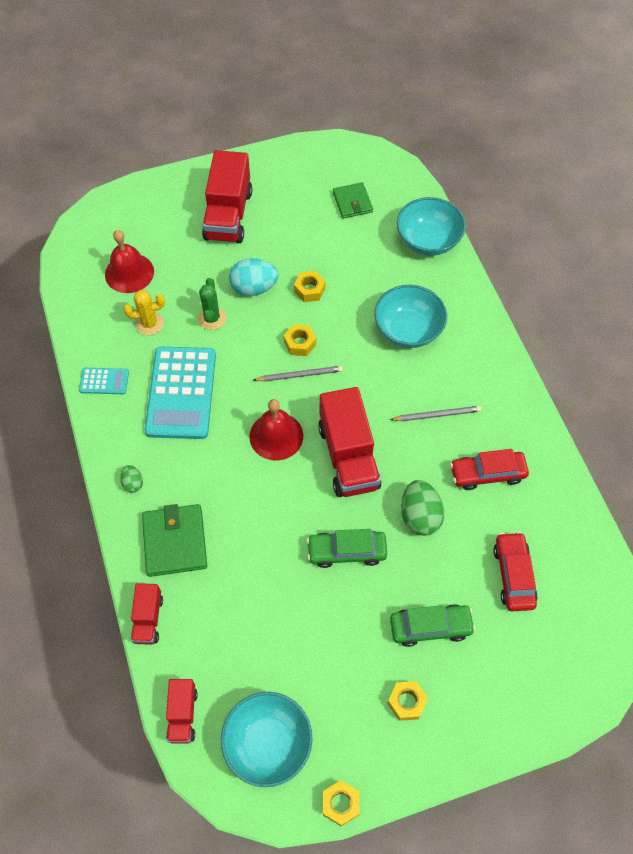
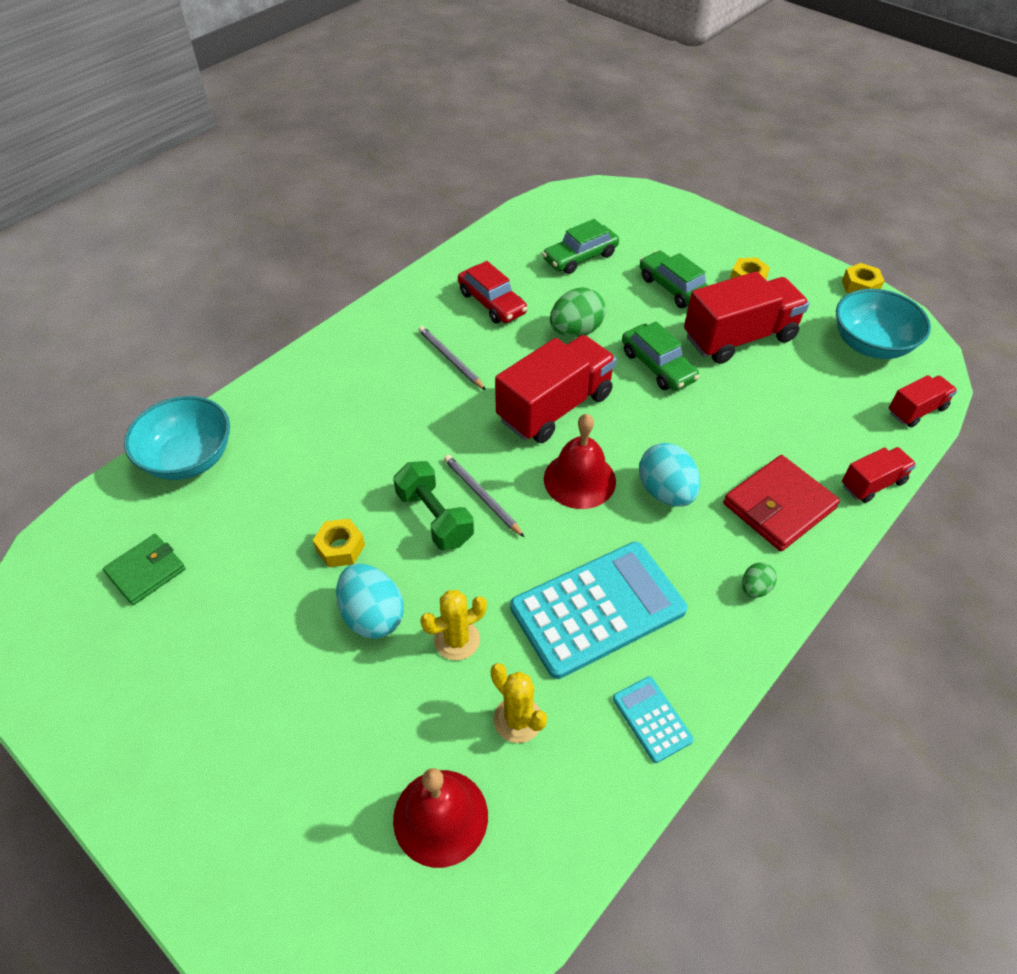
camera: 120 degrees left, 10 degrees down
green wallet [142,504,207,577] -> red wallet [723,455,840,551]
green cactus [198,278,226,330] -> yellow cactus [420,590,487,660]
red truck [202,150,252,243] -> red truck moved to [684,271,809,364]
yellow nut [284,324,316,356] -> green dumbbell [393,461,474,550]
turquoise bowl [374,285,447,348] -> none
red car [493,532,538,611] -> green car [542,219,619,274]
none -> turquoise egg [639,443,700,507]

